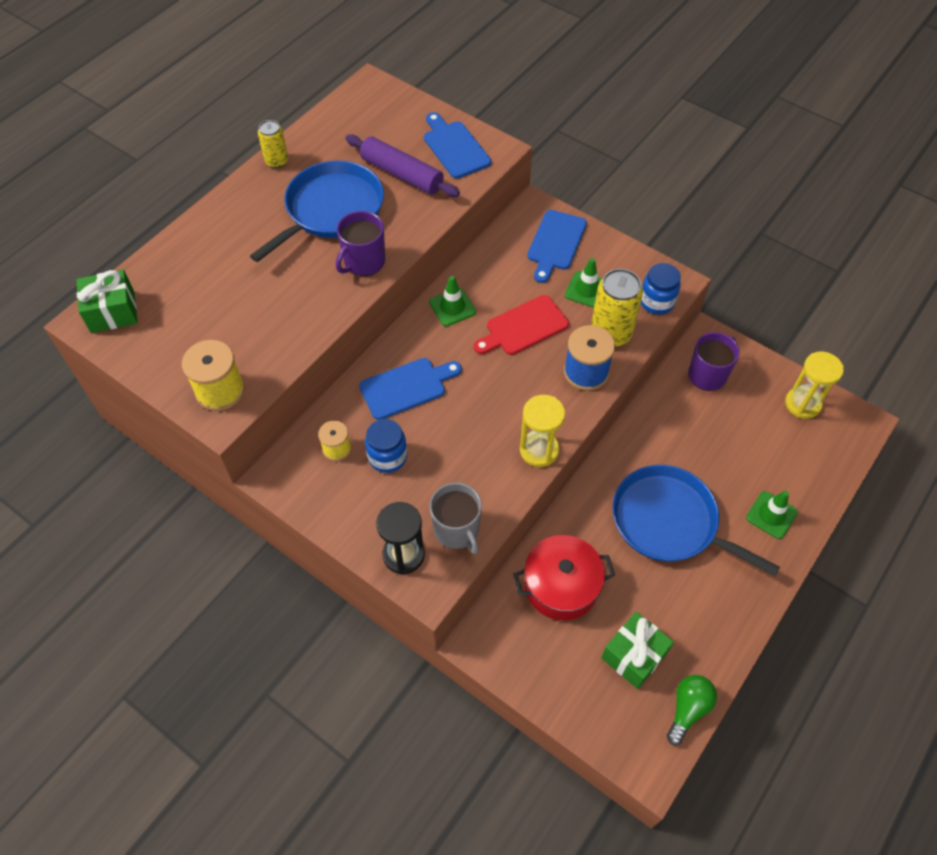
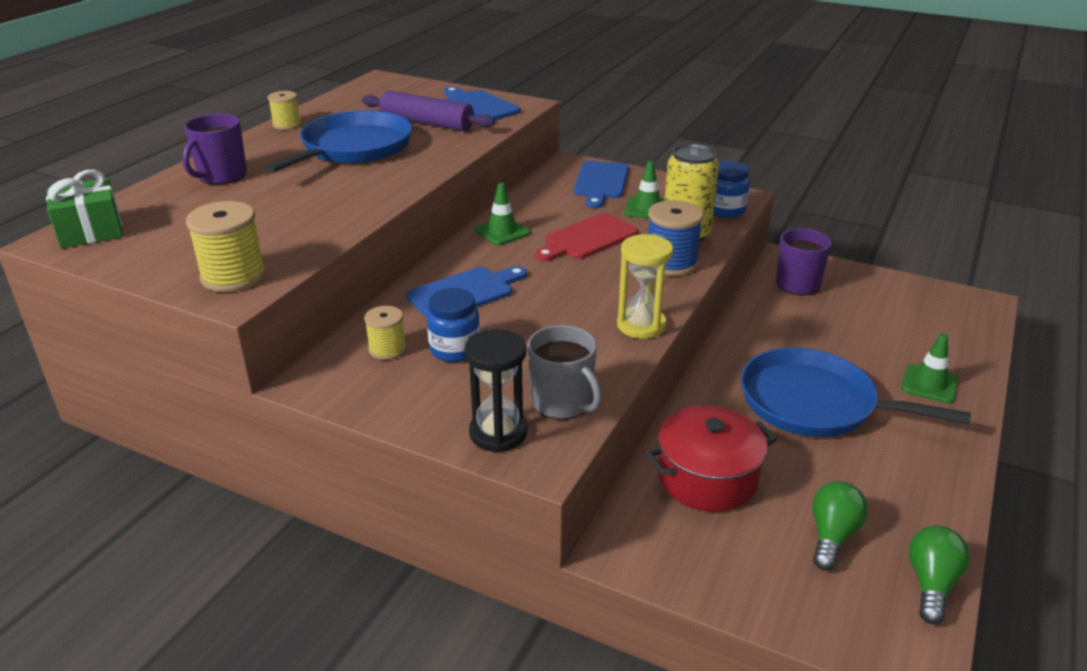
camera: 10 degrees left, 25 degrees down
yellow can [258,120,288,168] -> yellow spool [268,91,301,130]
purple mug [336,211,385,276] -> purple mug moved to [182,113,247,185]
green gift [601,612,674,689] -> green light bulb [812,481,868,570]
yellow hourglass [785,351,844,419] -> none

